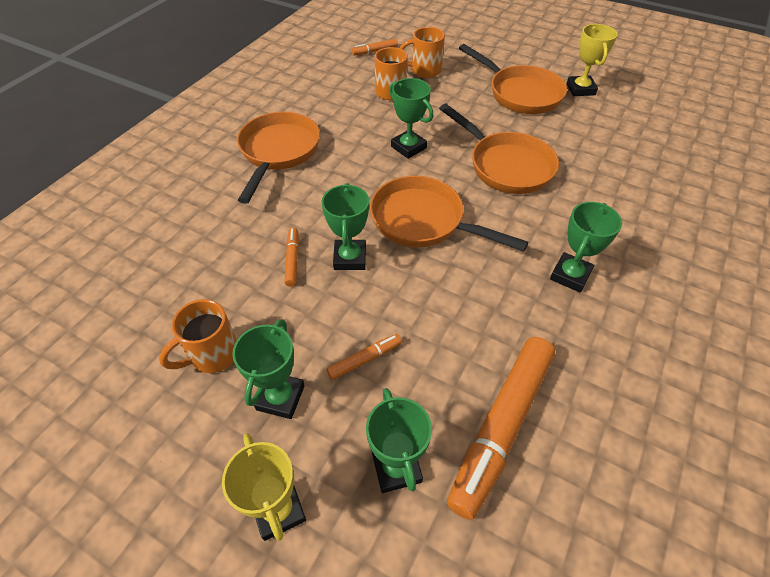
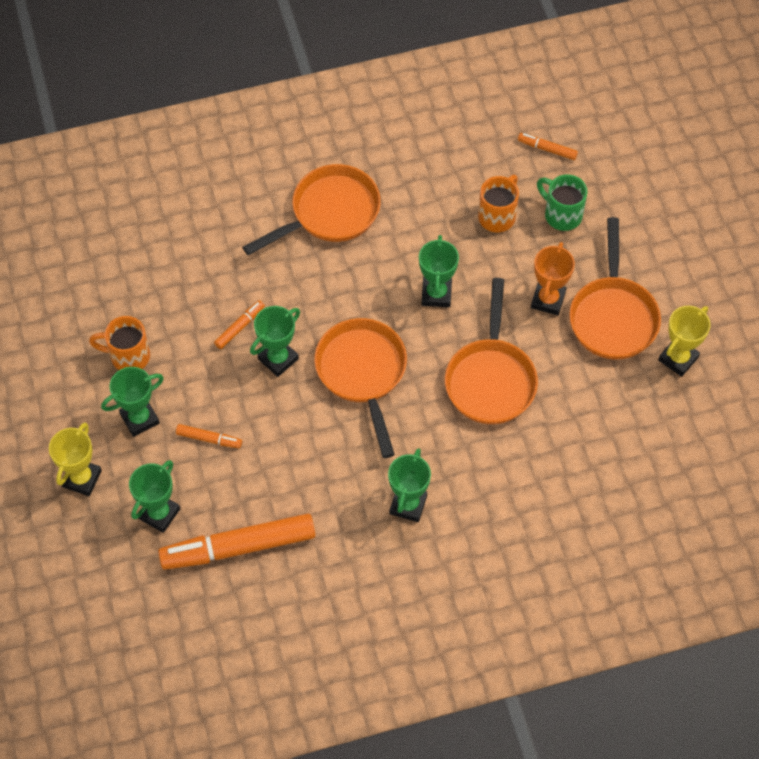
camera: 45 degrees right, 10 degrees up
orange mug [399,27,445,78] -> green mug [537,174,587,231]
green trophy [550,202,622,293] -> green trophy turned 60 degrees counterclockwise [388,448,431,522]
none -> orange trophy [531,242,575,315]

